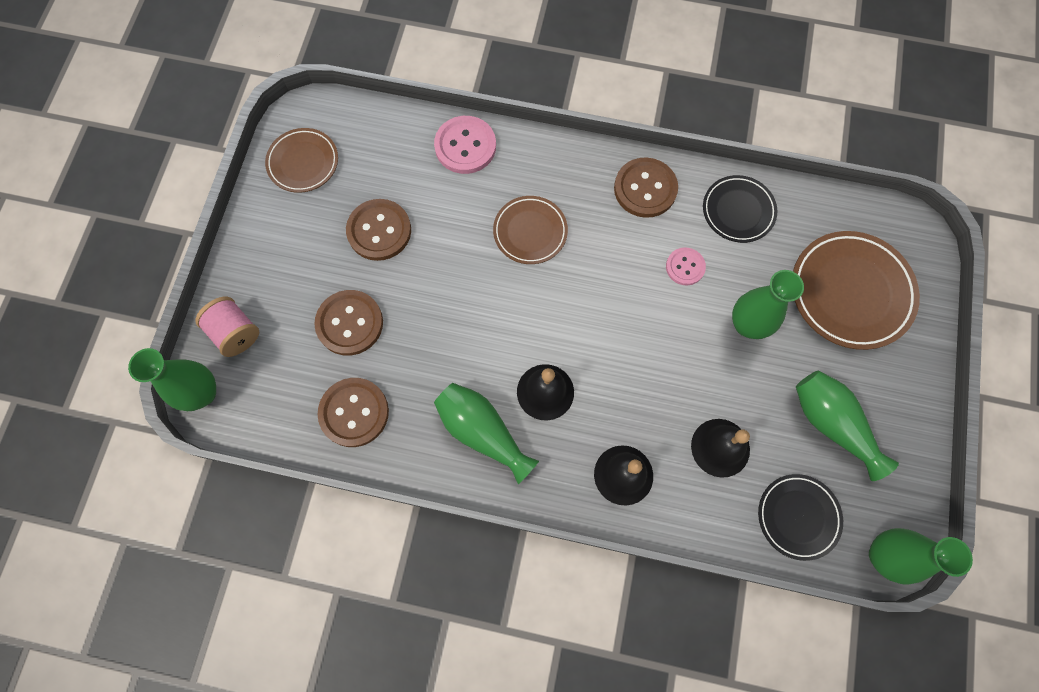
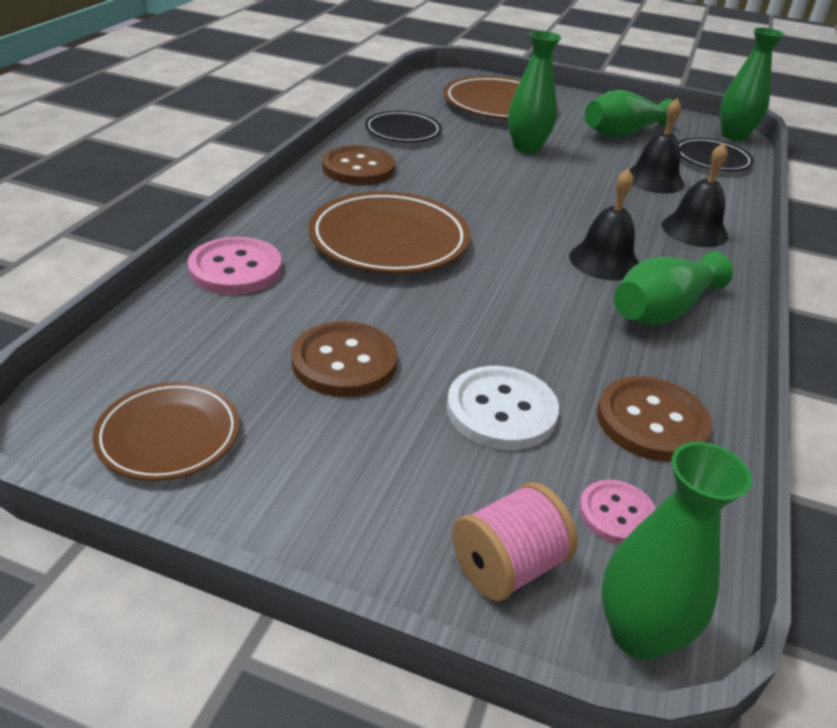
camera: 85 degrees left, 35 degrees down
brown button [314,290,383,356] -> white button [447,366,559,450]
brown plate [493,196,568,264] -> brown plate [309,191,470,274], size x1.63
pink button [666,247,706,285] -> pink button moved to [579,480,656,544]

